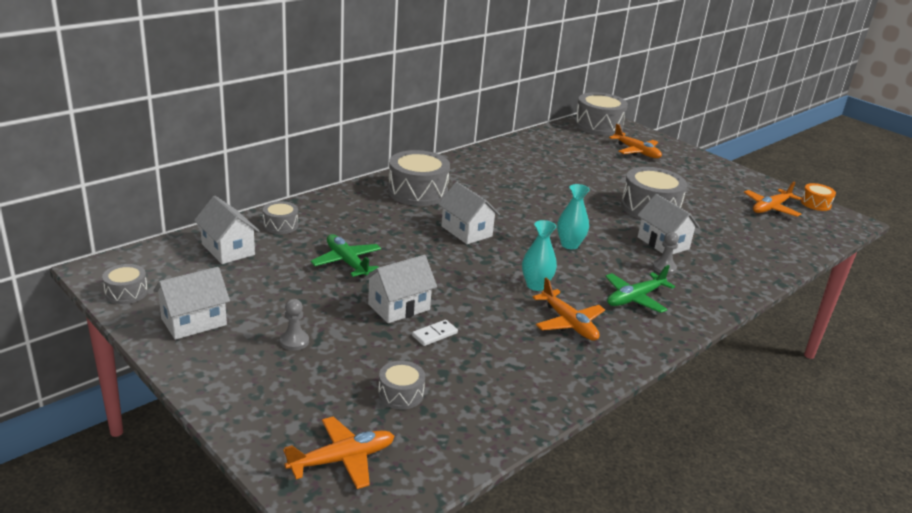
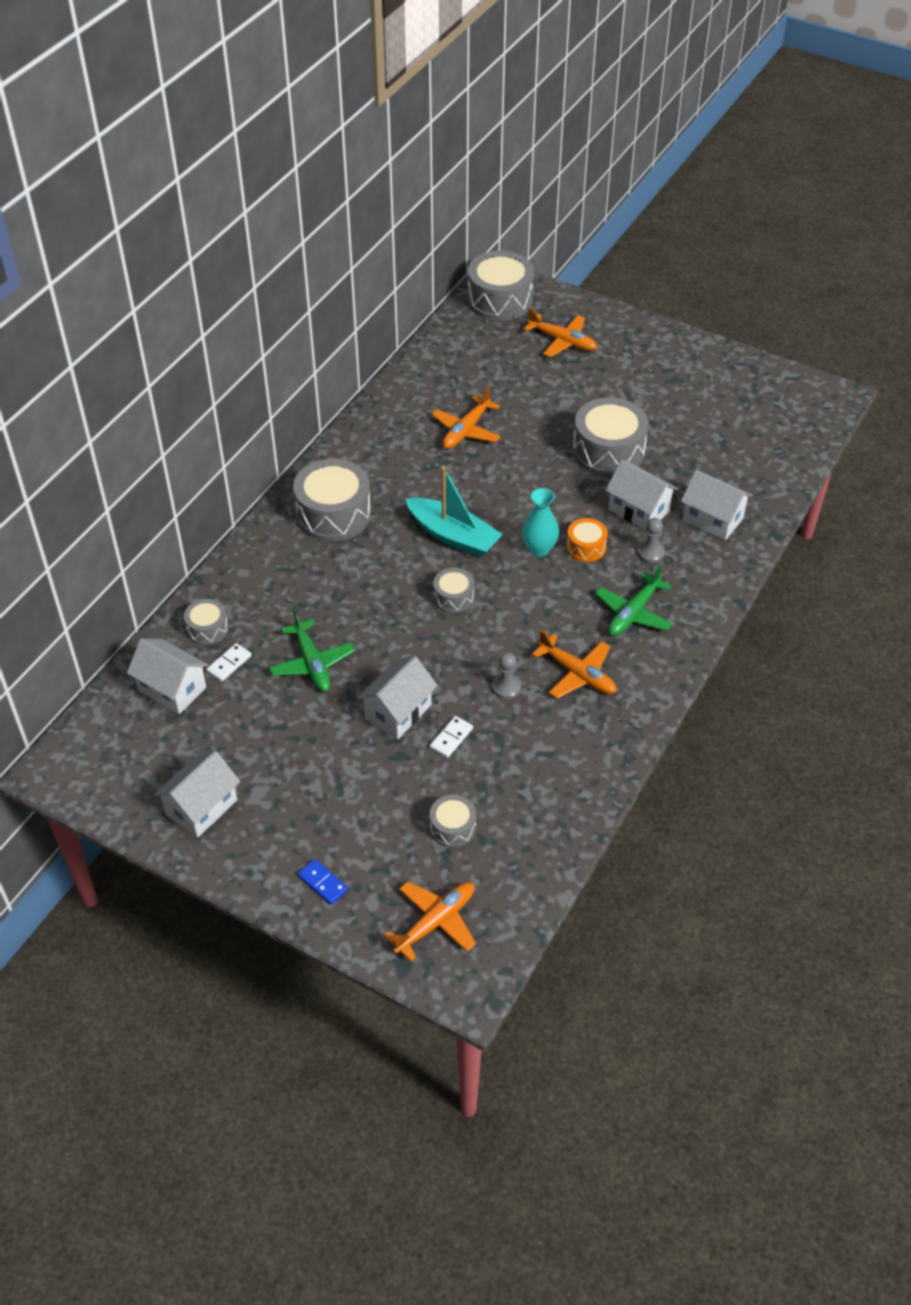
camera: 15 degrees left, 20 degrees up
grey drum [102,264,148,304] -> grey drum moved to [433,568,475,613]
grey pawn [280,299,309,351] -> grey pawn moved to [492,653,521,699]
green plane [311,234,381,277] -> green plane turned 150 degrees counterclockwise [269,610,355,692]
white house [438,182,500,244] -> white house moved to [681,470,753,541]
turquoise vase [522,220,557,291] -> none
orange plane [744,181,801,216] -> orange plane moved to [431,386,500,449]
orange drum [801,183,836,211] -> orange drum moved to [566,518,608,562]
none -> white domino [206,643,252,682]
none -> blue domino [298,859,348,905]
none -> turquoise boat [405,467,503,558]

